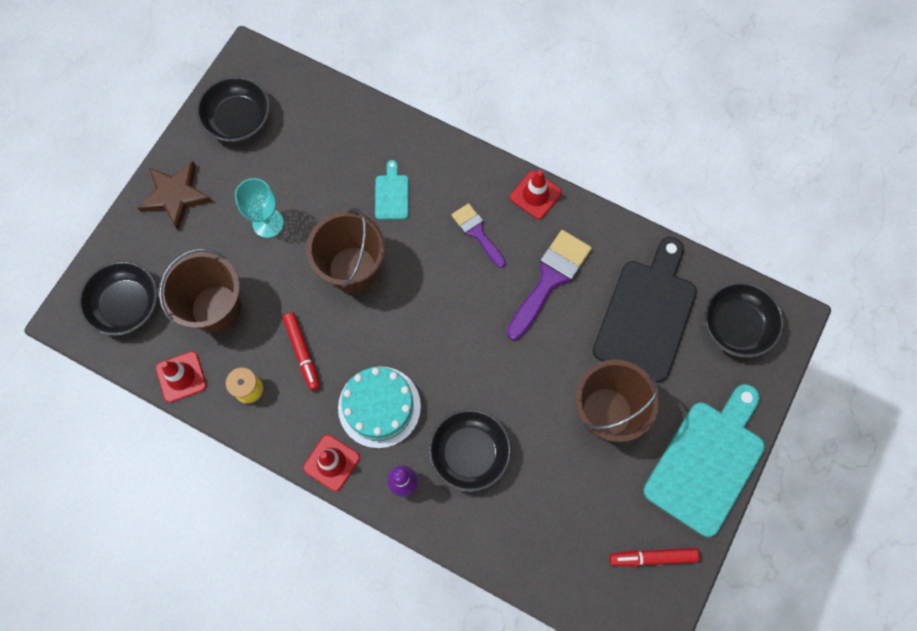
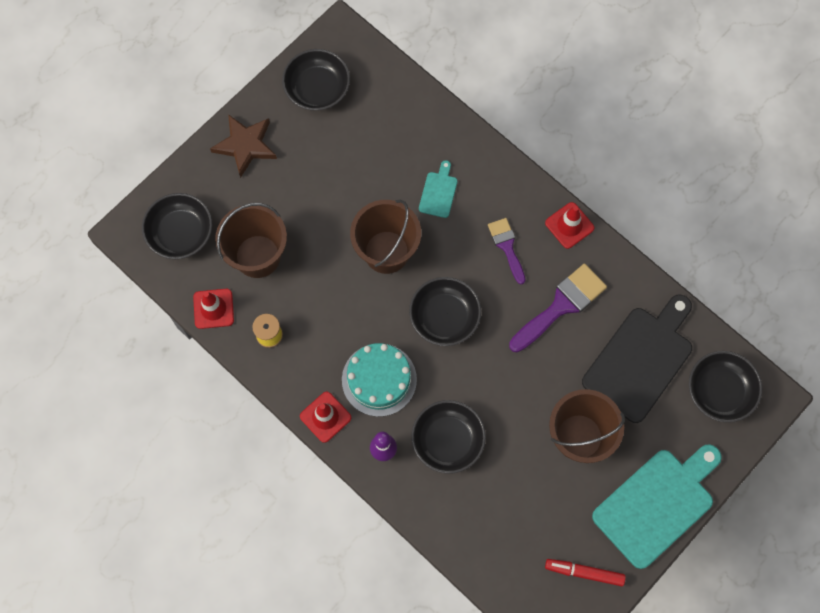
camera: 15 degrees right, 0 degrees up
turquoise goblet [235,178,284,238] -> none
red marker [283,312,320,391] -> none
none -> black bowl [409,277,481,346]

